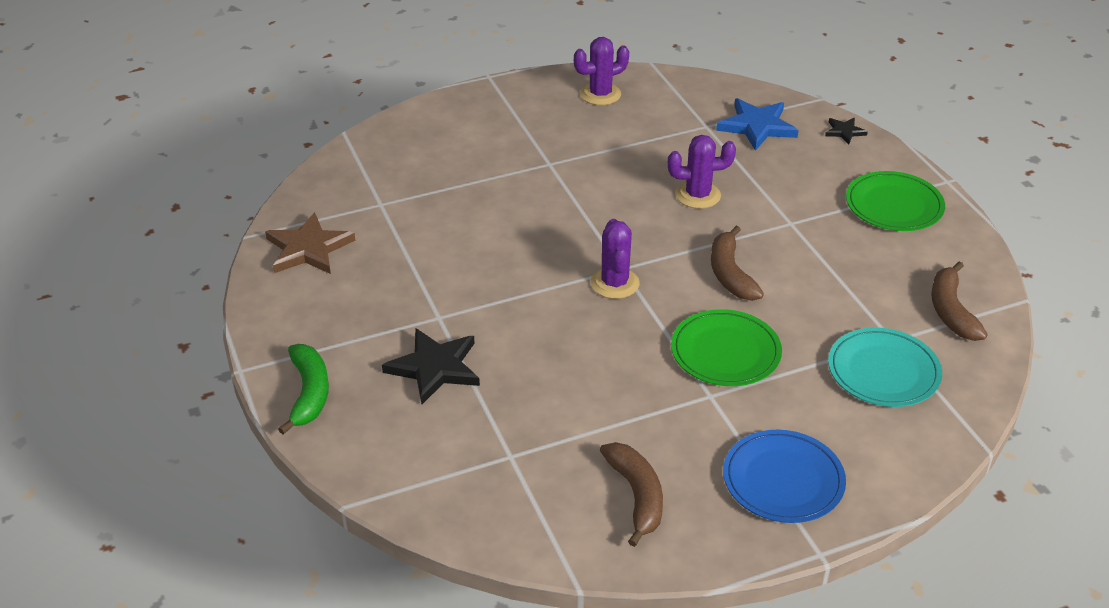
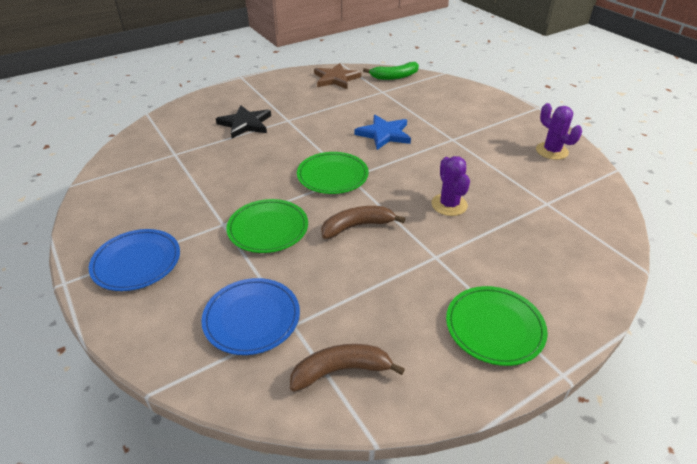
camera: 80 degrees right, 0 degrees up
green banana [278,344,329,435] -> green banana moved to [363,62,419,80]
purple cactus [591,219,639,299] -> green plate [297,152,369,194]
brown banana [600,442,663,547] -> none
blue star [716,98,799,151] -> blue star moved to [354,115,411,150]
black star [825,118,868,144] -> none
turquoise plate [828,328,942,407] -> blue plate [201,278,300,355]

